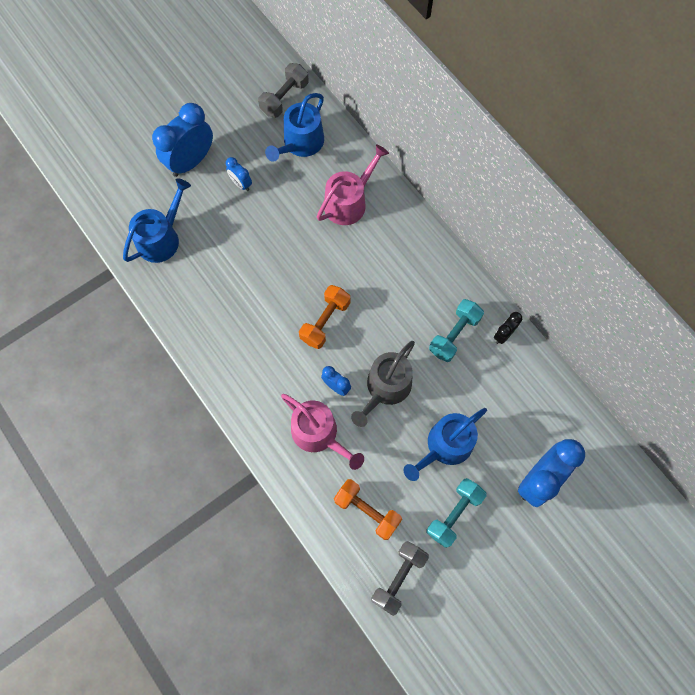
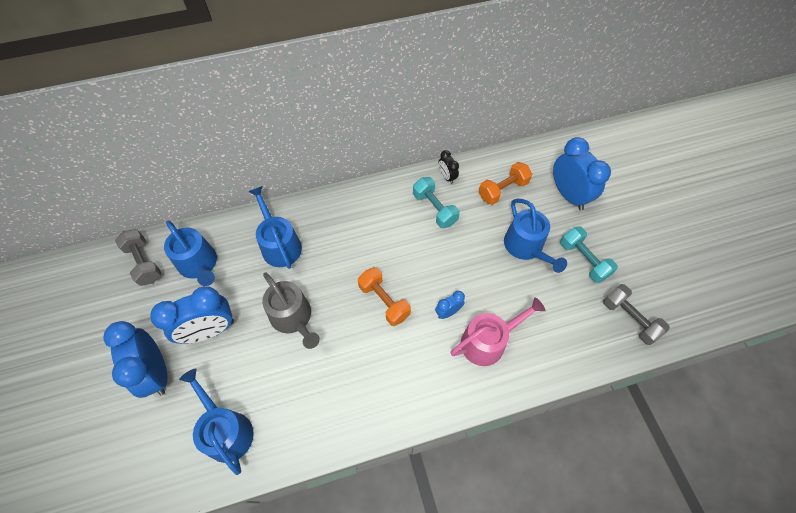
camera: 70 degrees left, 10 degrees down
blue clock [226,157,252,191] -> blue clock [150,286,234,344], size x2.06
pink watering can [317,144,389,225] -> blue watering can [248,186,302,269]
orange dumbbell [334,479,402,540] -> orange dumbbell moved to [479,162,532,205]
grey watering can [351,341,415,427] -> grey watering can moved to [262,272,320,349]

